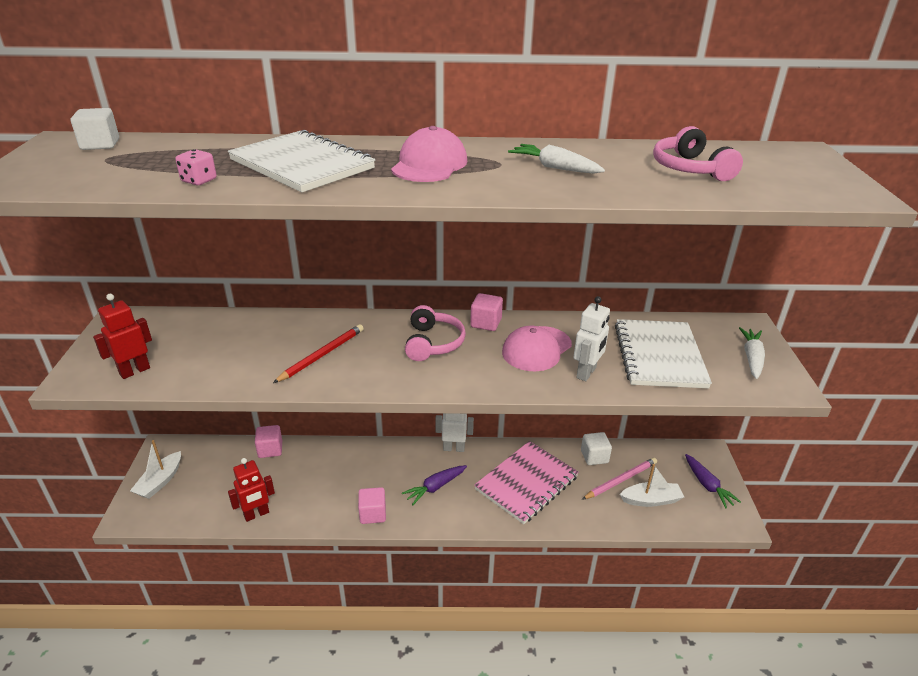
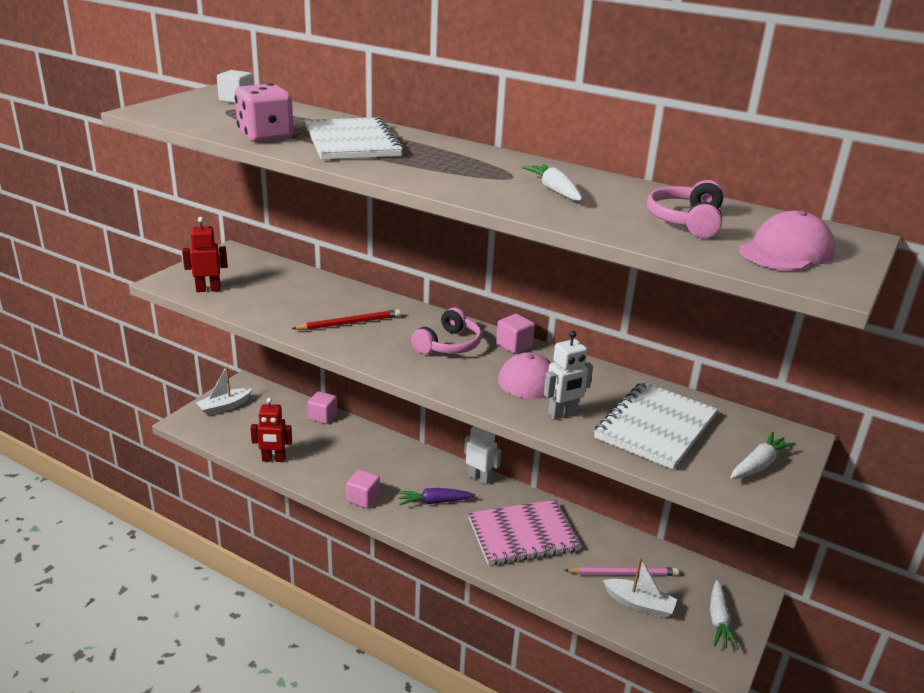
camera: 30 degrees right, 5 degrees down
pink dice [175,149,217,185] -> pink dice [235,83,294,142], size x2.07
pink cap [391,126,467,182] -> pink cap moved to [739,210,836,271]
white cube [581,432,612,465] -> none
purple carrot [685,454,741,508] -> white carrot [710,580,739,650]

